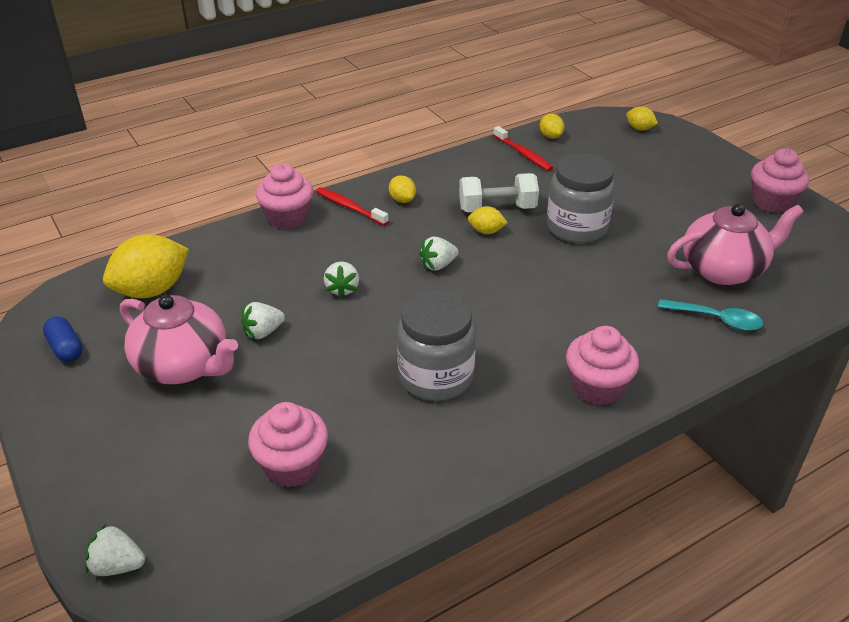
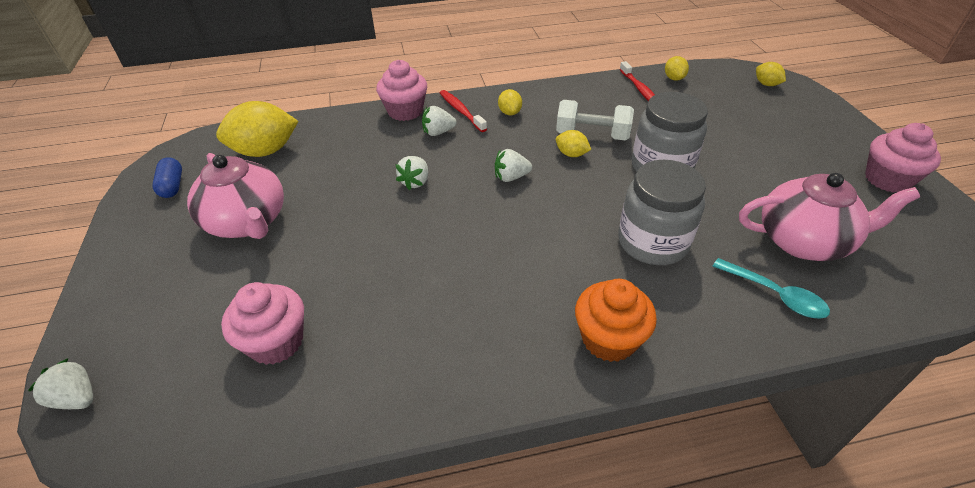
camera: 20 degrees right, 5 degrees up
white strawberry [241,302,285,339] -> white strawberry moved to [422,106,457,136]
grey jar [397,291,476,401] -> grey jar moved to [618,160,706,265]
pink cupcake [566,326,639,405] -> orange cupcake [575,279,657,362]

